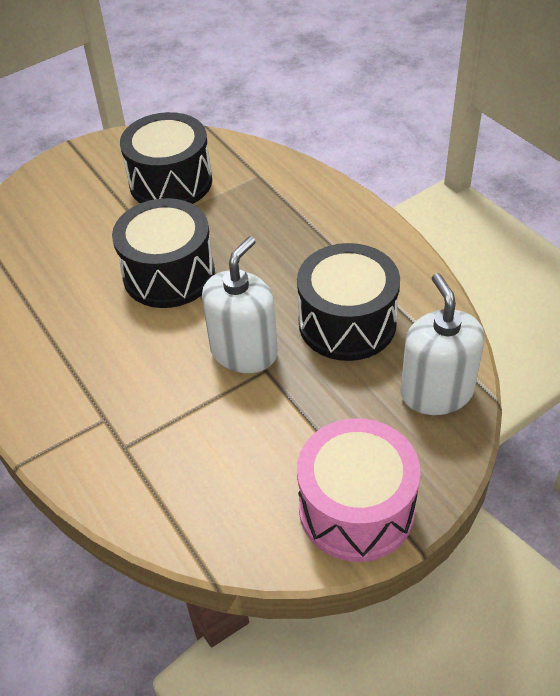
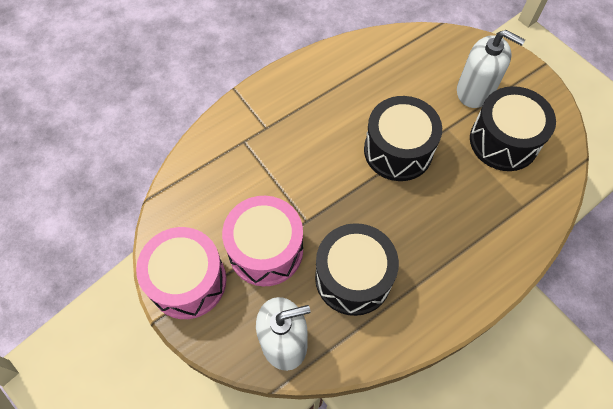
camera: 85 degrees right, 15 degrees up
white soap dispenser [202,236,278,373] -> white soap dispenser moved to [457,30,525,108]
none -> pink drum [222,196,303,286]

